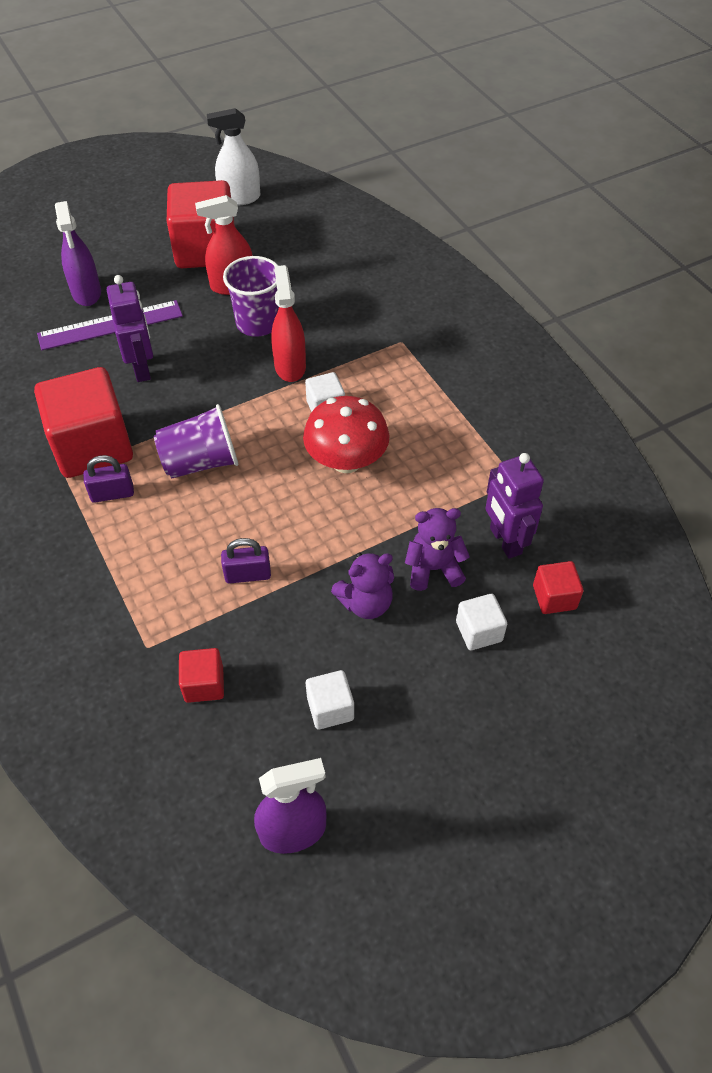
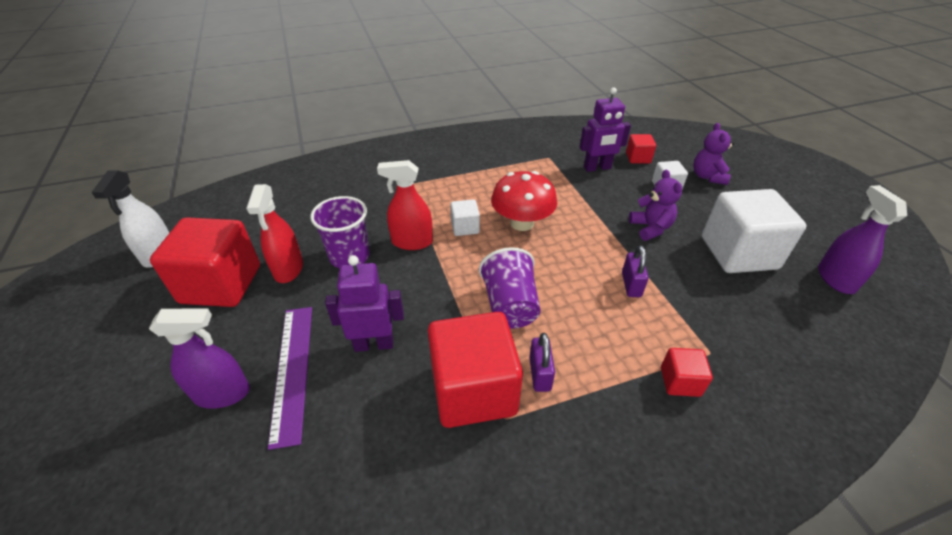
camera: 80 degrees left, 10 degrees down
red cube [179,648,224,703] -> red cube moved to [661,348,713,397]
white cube [306,670,354,729] -> white cube [702,189,807,273], size x2.15
purple teddy bear [405,508,470,591] -> purple teddy bear moved to [693,123,734,185]

